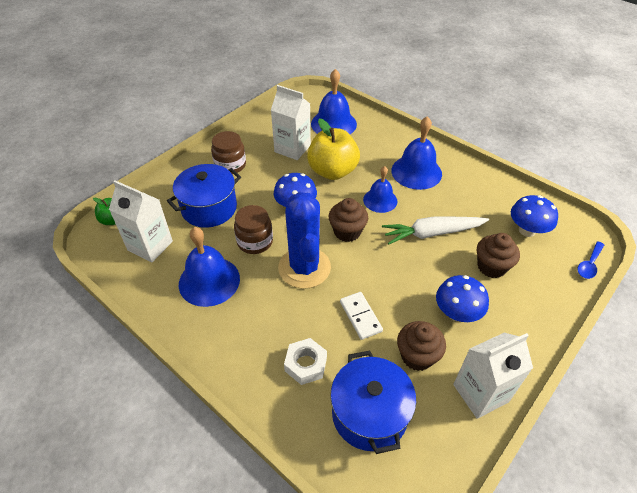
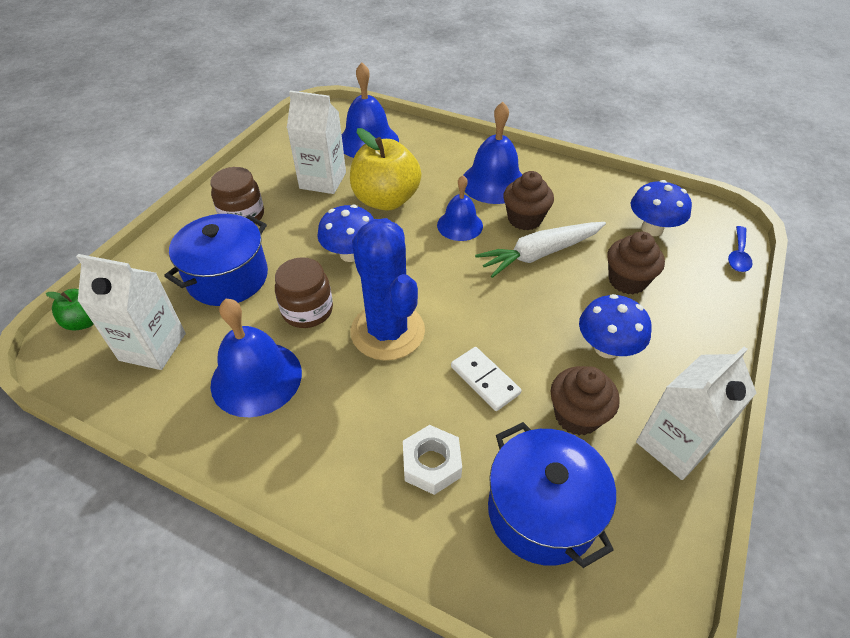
camera: 15 degrees left, 0 degrees up
brown cupcake [329,198,368,242] -> brown cupcake moved to [503,171,554,230]

